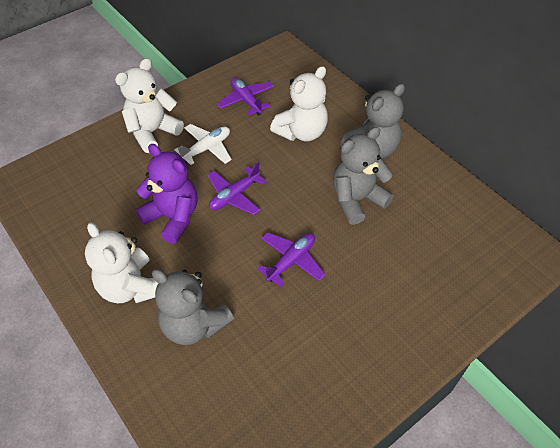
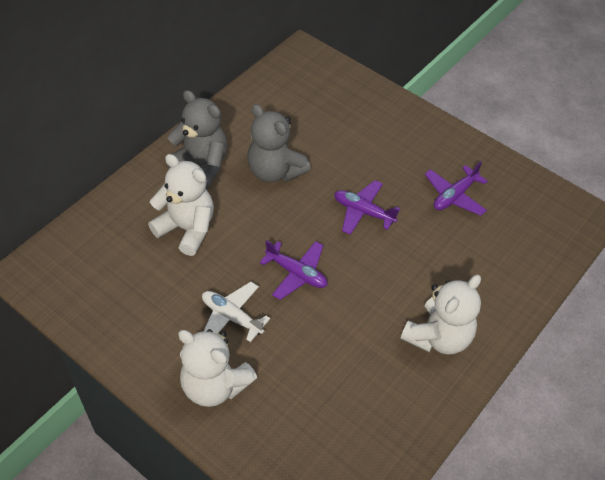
camera: 105 degrees left, 0 degrees up
purple teddy bear [135,144,197,244] -> none
grey teddy bear [152,269,234,345] -> none
purple plane [217,77,274,116] -> purple plane moved to [425,161,488,216]

